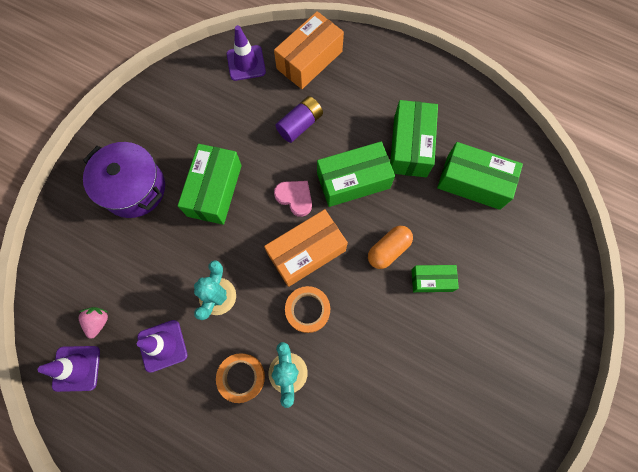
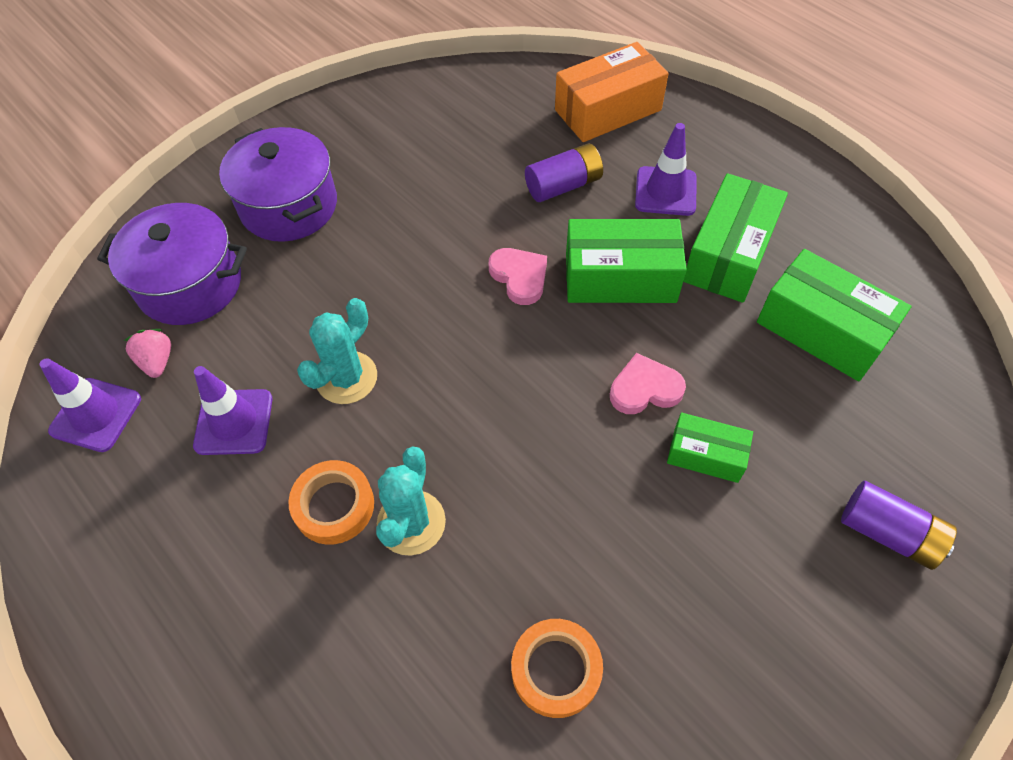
camera: 20 degrees right, 15 degrees down
pink strawberry [79,307,108,339] -> pink strawberry turned 45 degrees counterclockwise [124,329,171,378]
green box [178,144,242,225] -> none
purple traffic cone [227,25,266,81] -> purple traffic cone moved to [635,123,697,216]
orange box [264,209,348,287] -> none
orange tape [285,286,330,333] -> orange tape moved to [511,619,603,718]
orange capsule [368,226,413,269] -> pink heart [610,353,686,414]
none -> purple pot [97,203,247,325]
none -> purple battery [841,481,957,570]

